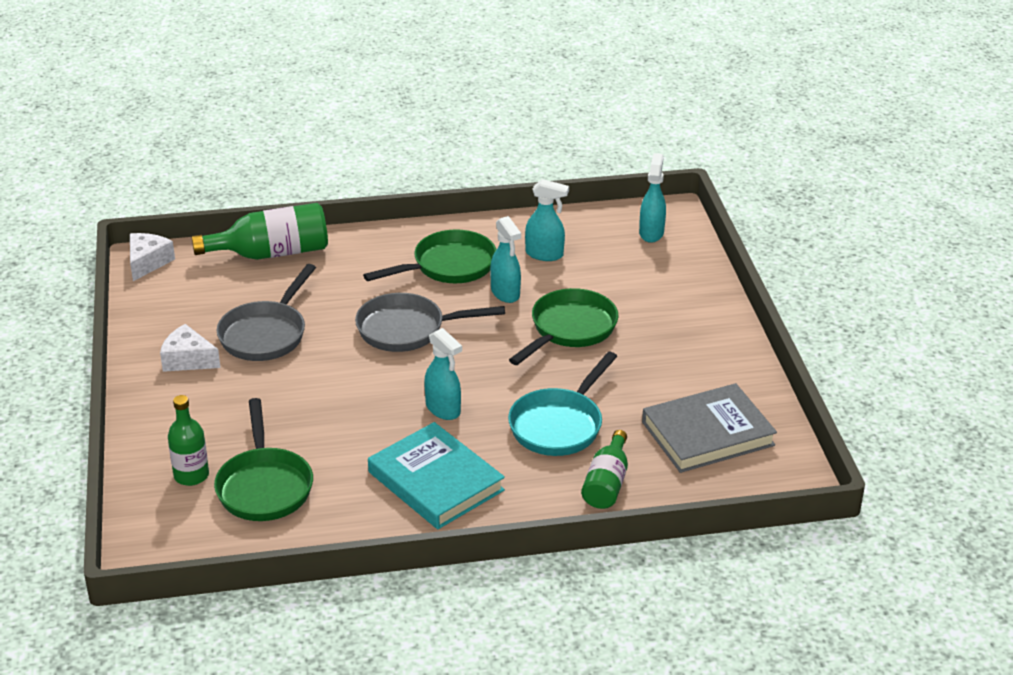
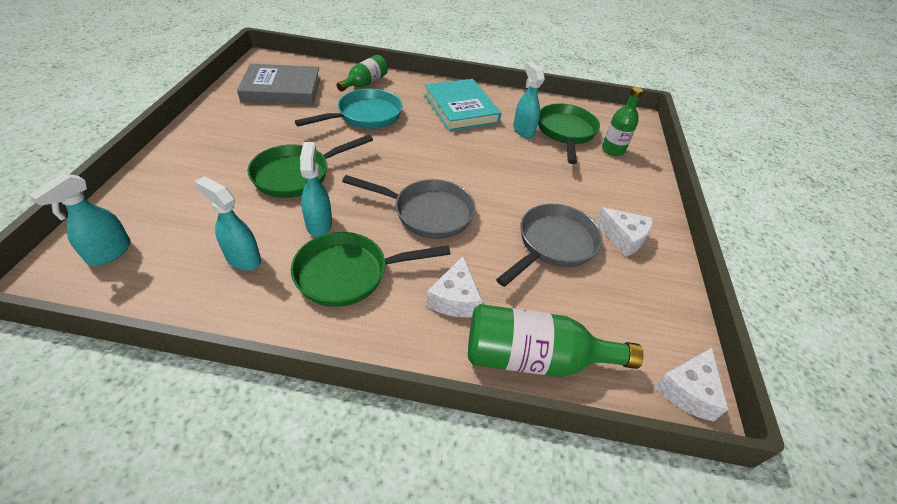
camera: 165 degrees left, 10 degrees up
turquoise spray bottle [424,328,462,420] -> turquoise spray bottle moved to [513,62,545,138]
none -> white cheese [426,256,482,317]

